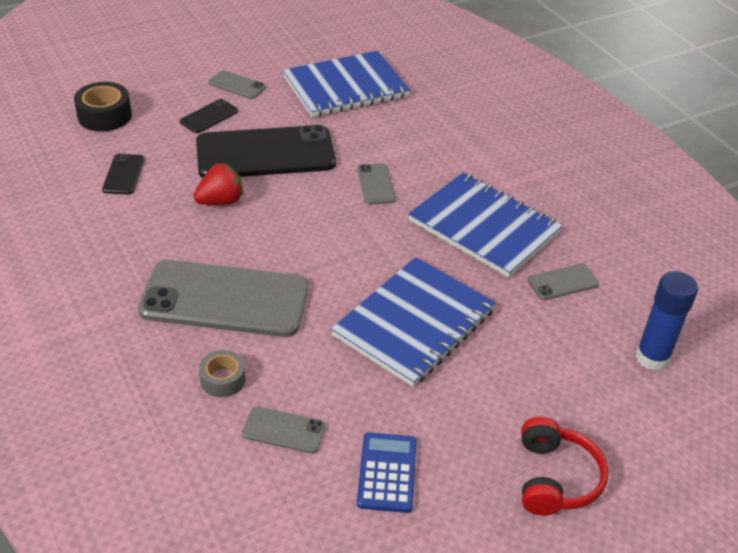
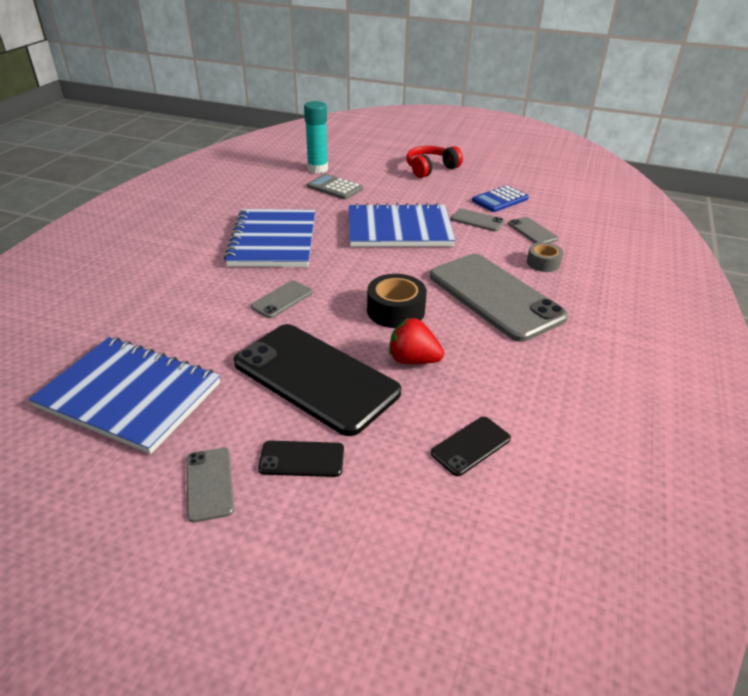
camera: 130 degrees left, 5 degrees down
black tape [74,82,132,132] -> black tape moved to [367,274,427,328]
grey phone [527,264,599,300] -> grey phone moved to [451,209,505,231]
blue glue stick [635,271,698,371] -> turquoise glue stick [304,101,328,173]
none -> grey calculator [307,174,363,200]

